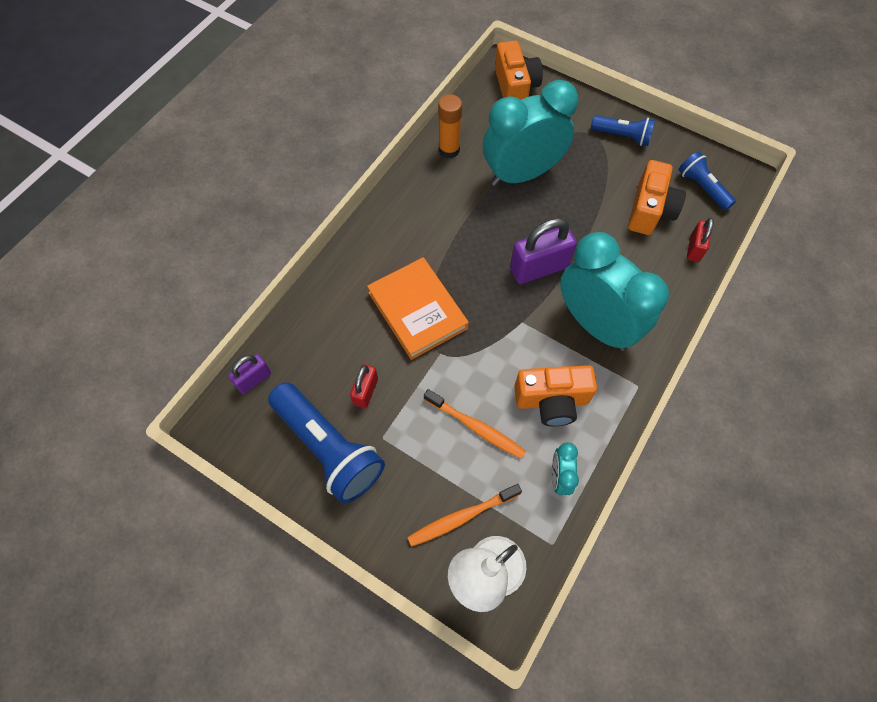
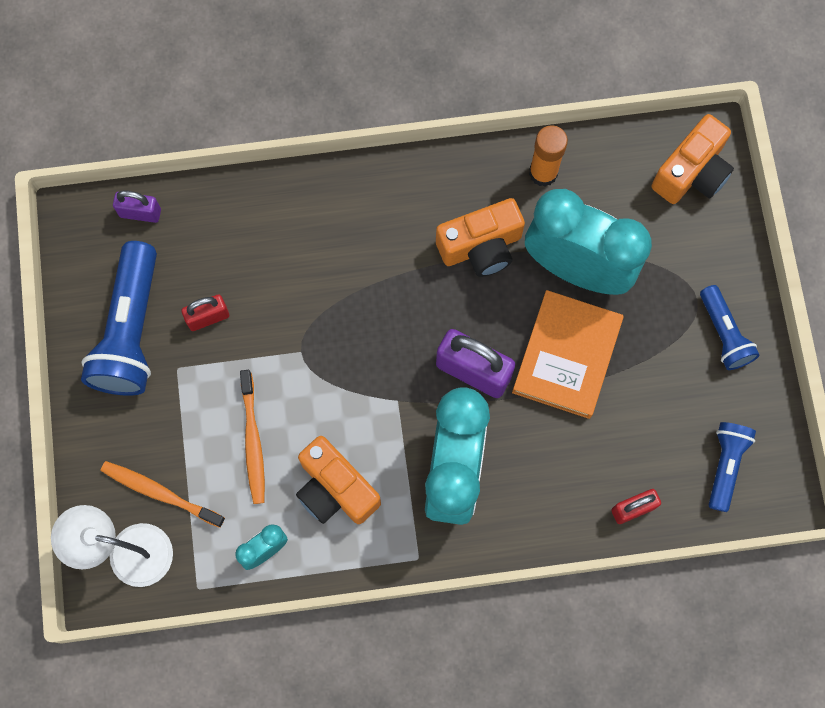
camera: 50 degrees right, 10 degrees up
orange book [367,257,469,360] -> orange book moved to [512,290,624,419]
orange camera [628,160,686,235] -> orange camera moved to [436,198,525,277]

